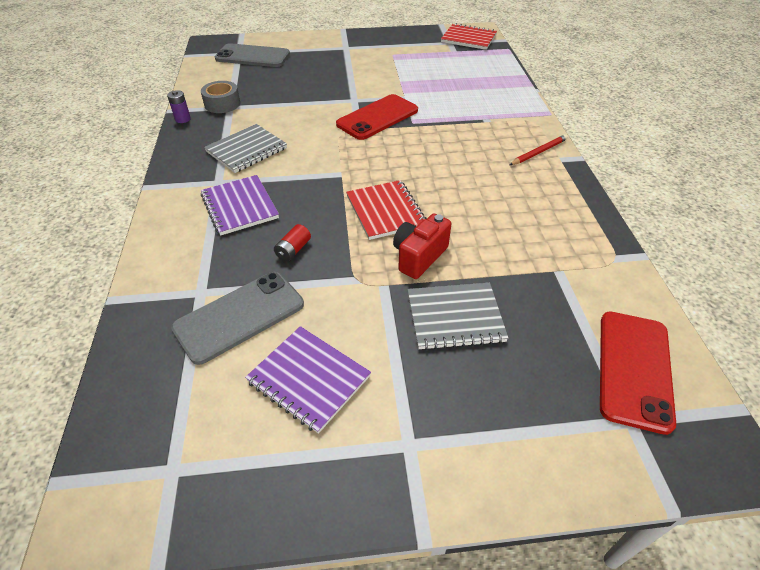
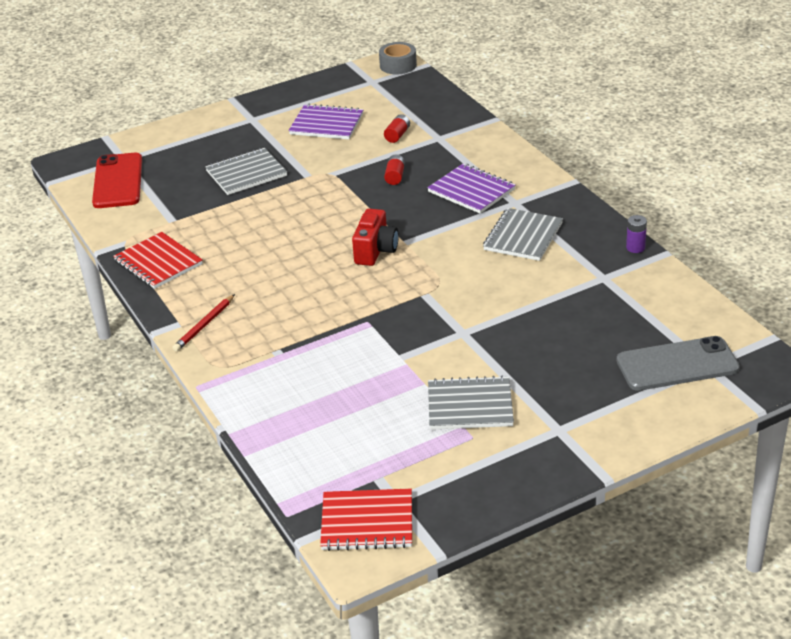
camera: 160 degrees right, 10 degrees down
grey phone [171,272,304,365] -> red battery [384,114,410,143]
grey tape [201,81,240,113] -> grey tape moved to [379,42,417,74]
red phone [336,94,418,140] -> none
red notebook [346,180,427,240] -> red notebook moved to [113,232,203,289]
red camera [393,213,451,279] -> red camera moved to [352,209,399,266]
none -> grey notebook [428,375,514,430]

